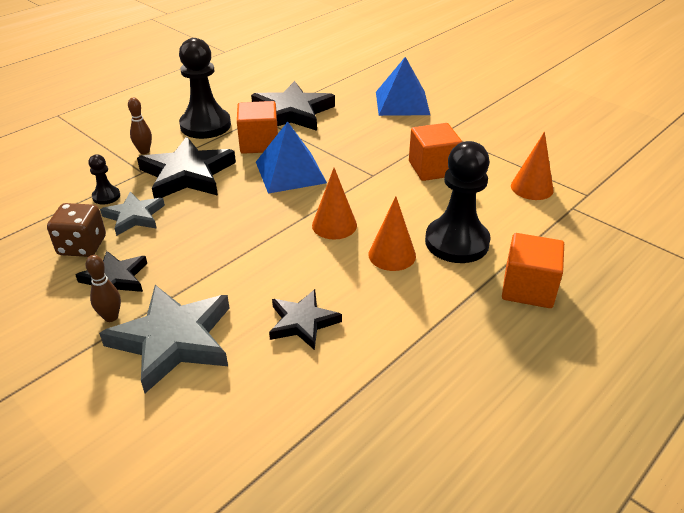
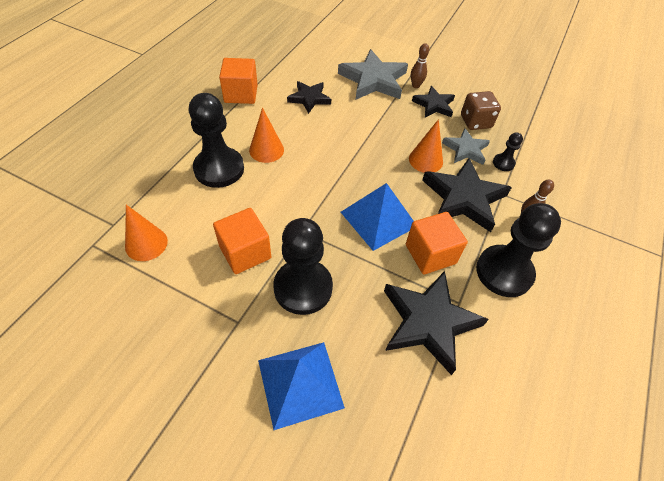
camera: 160 degrees right, 15 degrees up
orange cone [312,168,357,240] -> orange cone moved to [409,119,443,173]
orange cube [502,233,564,308] -> orange cube moved to [219,58,258,104]
none -> black pawn [273,218,333,315]

